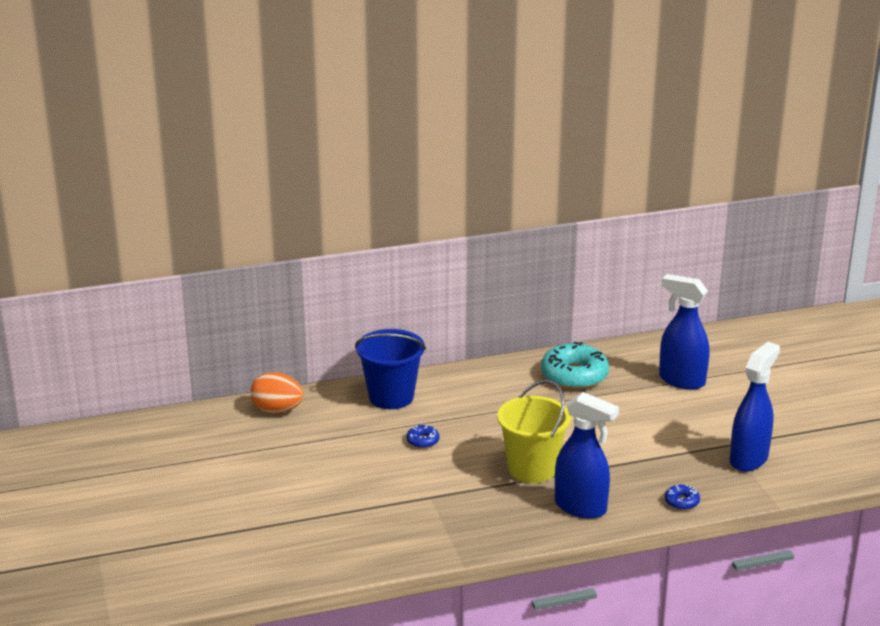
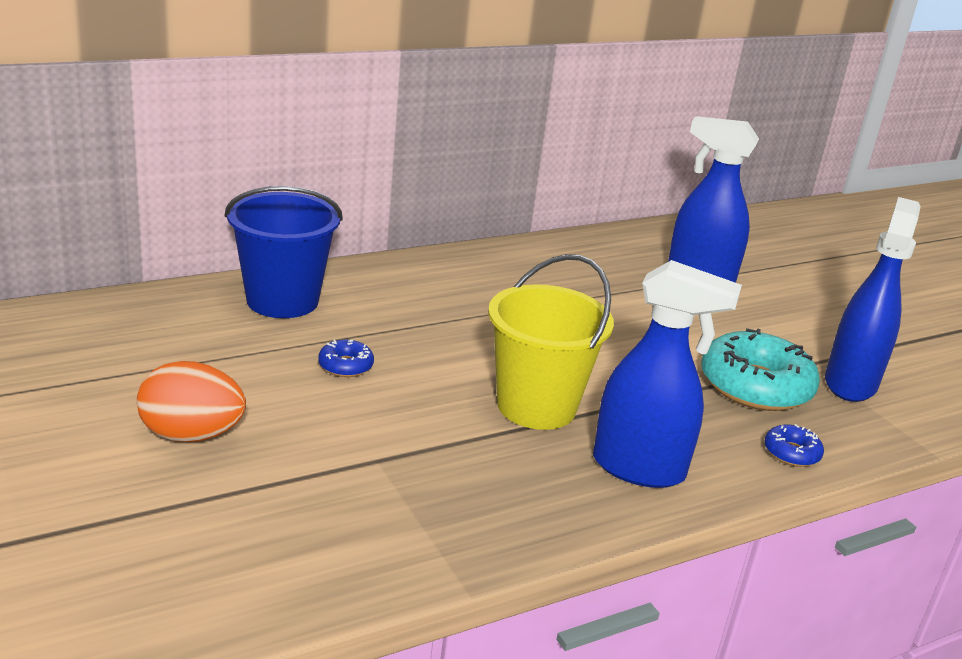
camera: 15 degrees left, 0 degrees up
orange egg [250,372,304,413] -> orange egg moved to [137,361,246,442]
turquoise donut [541,342,609,389] -> turquoise donut moved to [701,328,820,411]

